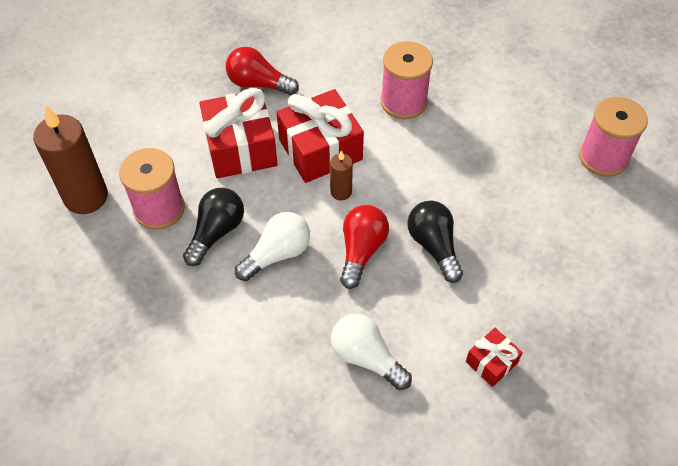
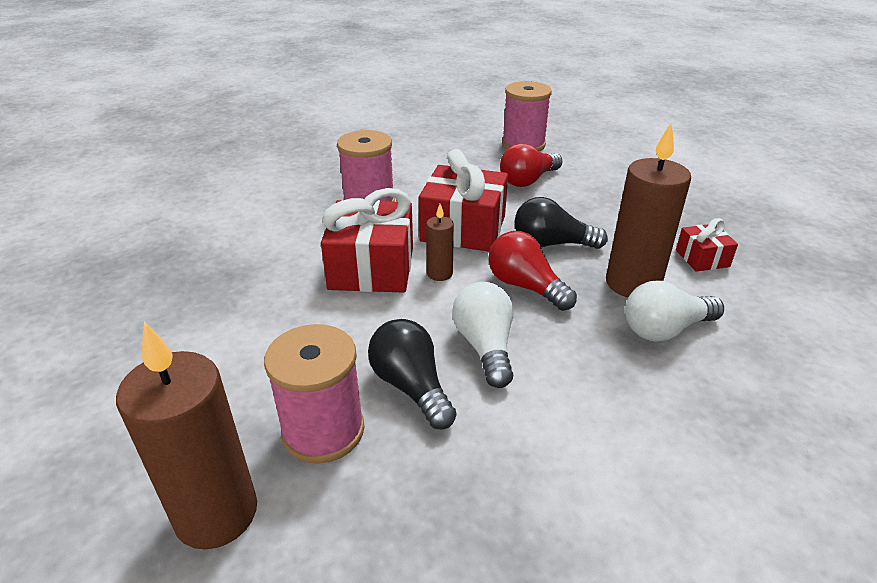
camera: 60 degrees left, 20 degrees down
red gift [199,88,277,178] -> red gift moved to [419,149,508,252]
red light bulb [226,47,299,96] -> red light bulb moved to [500,143,562,187]
none -> brown candle [606,123,691,297]

